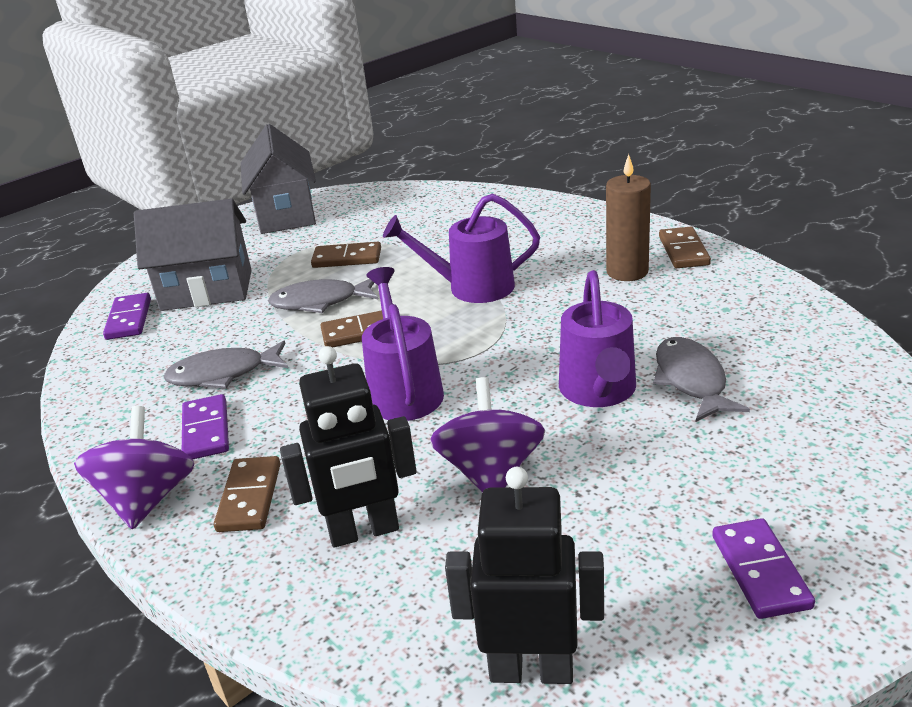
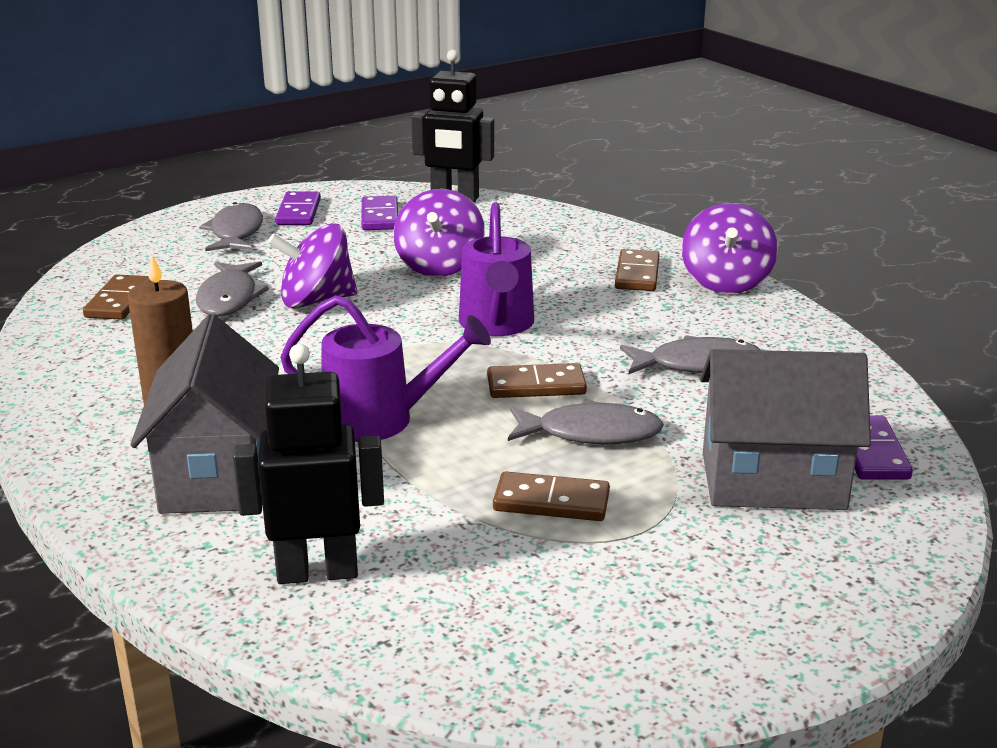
camera: 175 degrees left, 5 degrees down
purple domino [182,394,229,460] -> purple domino moved to [362,196,398,230]
grey house [241,124,316,234] -> grey house moved to [130,314,279,514]
black robot [280,346,417,548] -> black robot moved to [233,344,384,584]
purple watering can [559,270,636,407] -> purple spinning top [268,223,357,308]
brown domino [659,227,711,268] -> brown domino moved to [83,274,151,320]
none -> grey fish [199,202,263,251]

